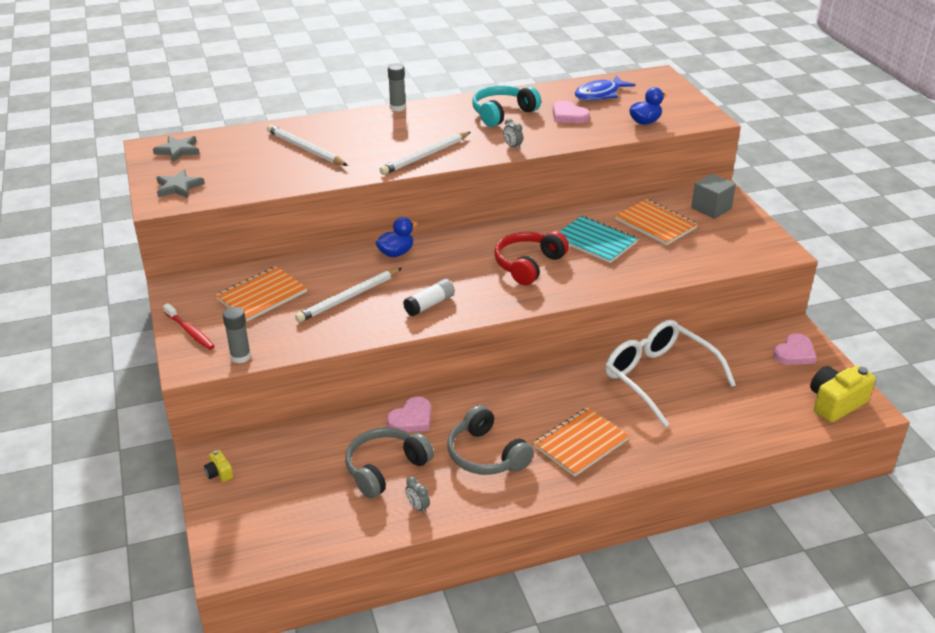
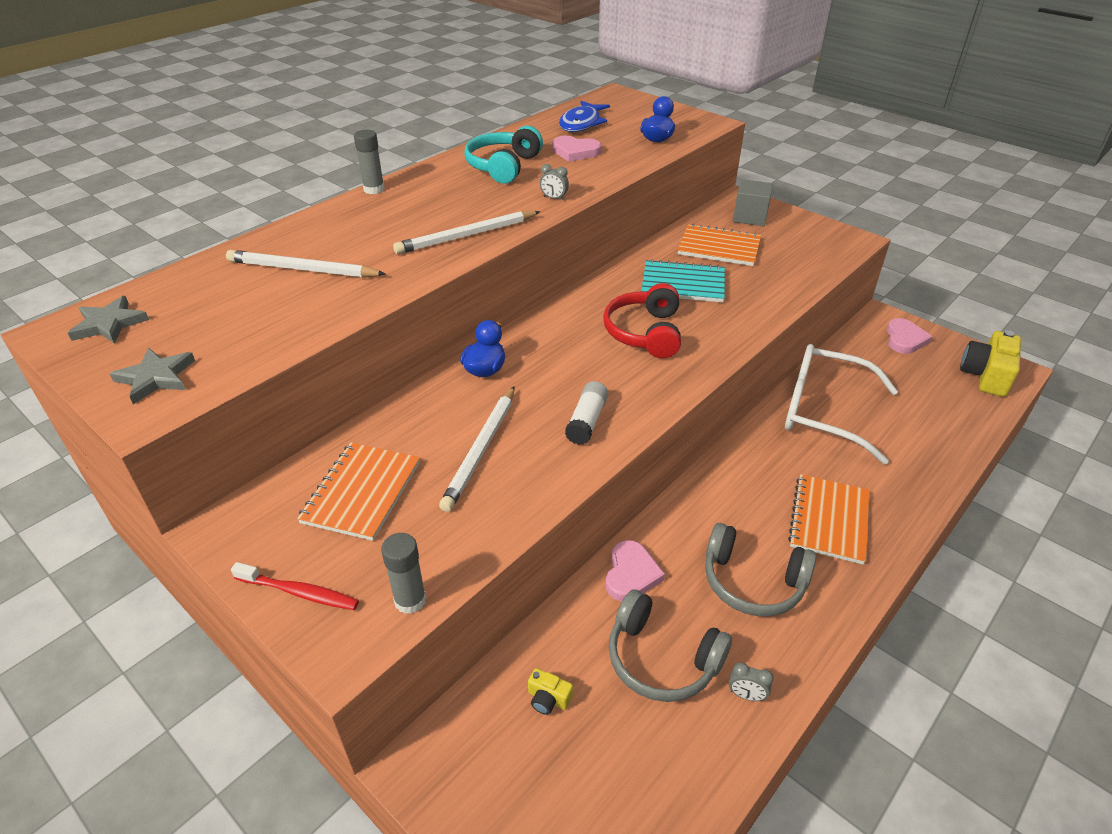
camera: 30 degrees left, 5 degrees up
yellow camera [204,450,233,482] -> yellow camera moved to [528,668,573,715]
grey headphones [345,427,434,498] -> grey headphones turned 75 degrees counterclockwise [609,589,732,702]
white pencil [380,132,471,175] -> white pencil turned 45 degrees clockwise [393,211,540,254]

